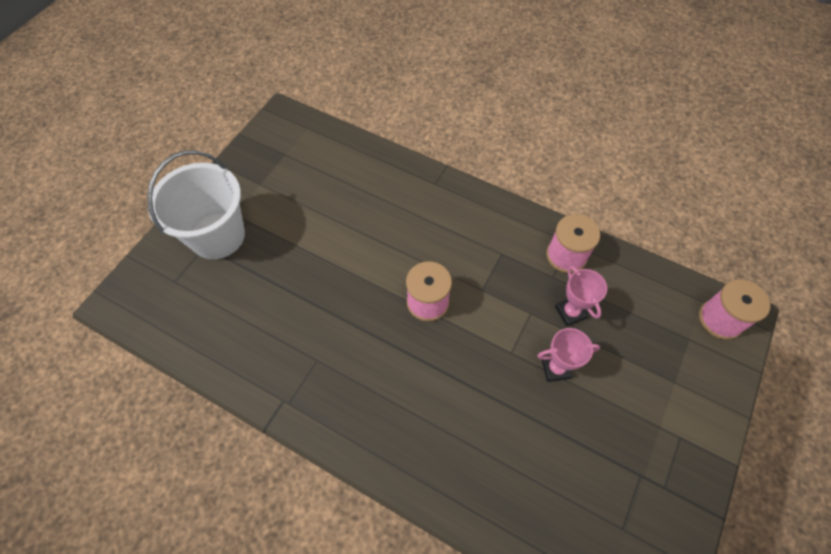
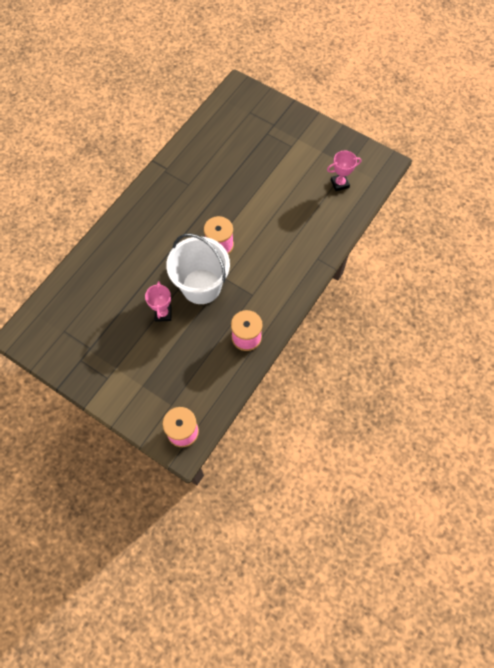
camera: 95 degrees right, 5 degrees up
white bucket [147,150,245,259] -> white bucket moved to [166,233,230,304]
pink trophy [555,266,607,326] -> pink trophy moved to [327,151,361,191]

